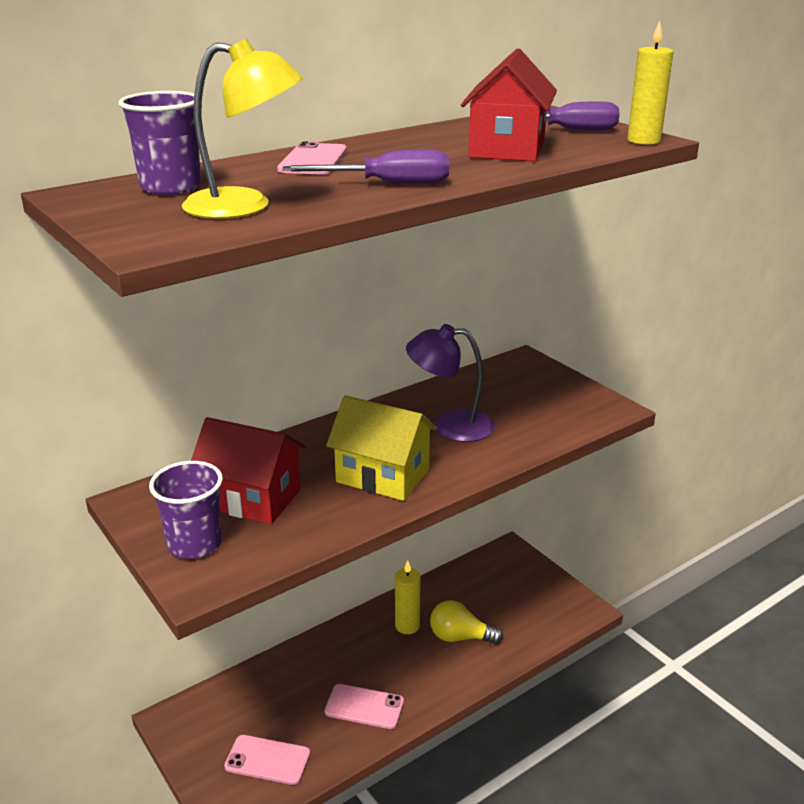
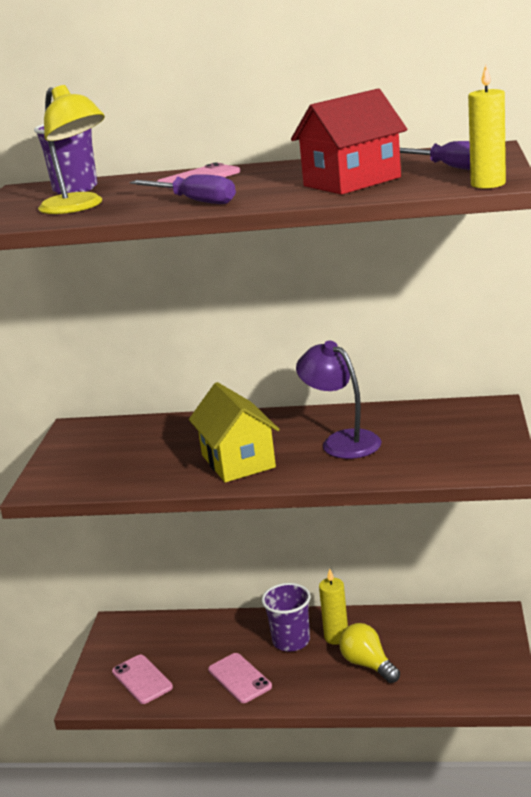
camera: 45 degrees right, 5 degrees down
purple cup [149,461,223,559] -> purple cup moved to [262,583,311,651]
red house [191,417,306,524] -> none

